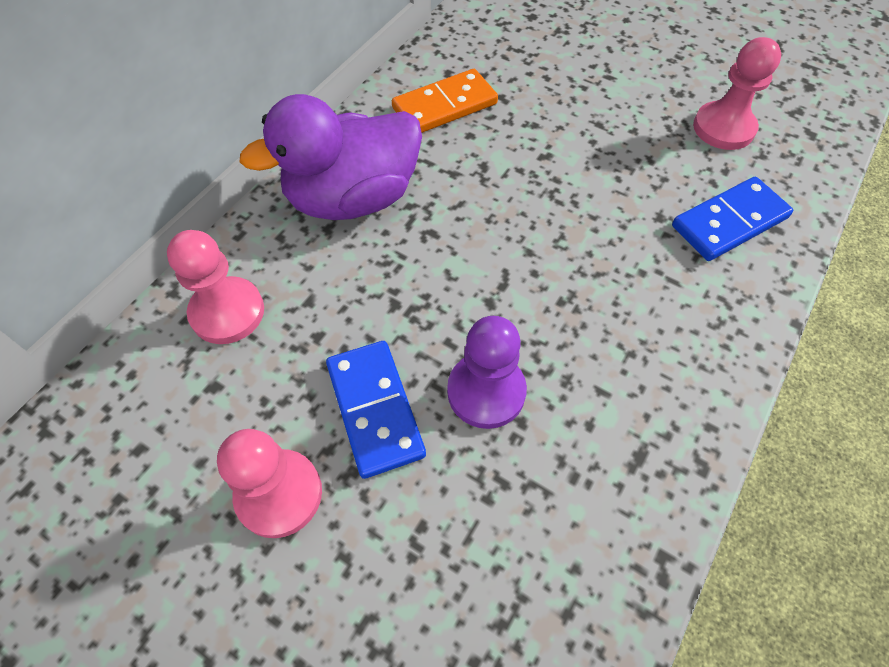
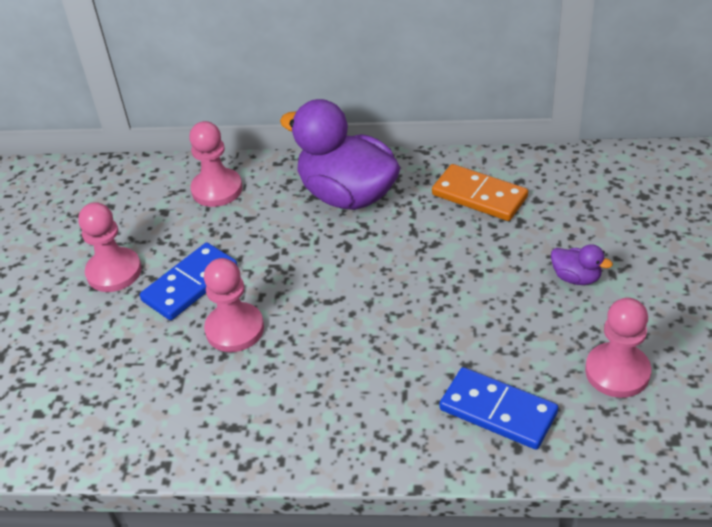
camera: 65 degrees right, 15 degrees down
purple pawn [447,316,527,429] -> pink pawn [204,258,264,352]
none -> purple duck [551,244,613,285]

